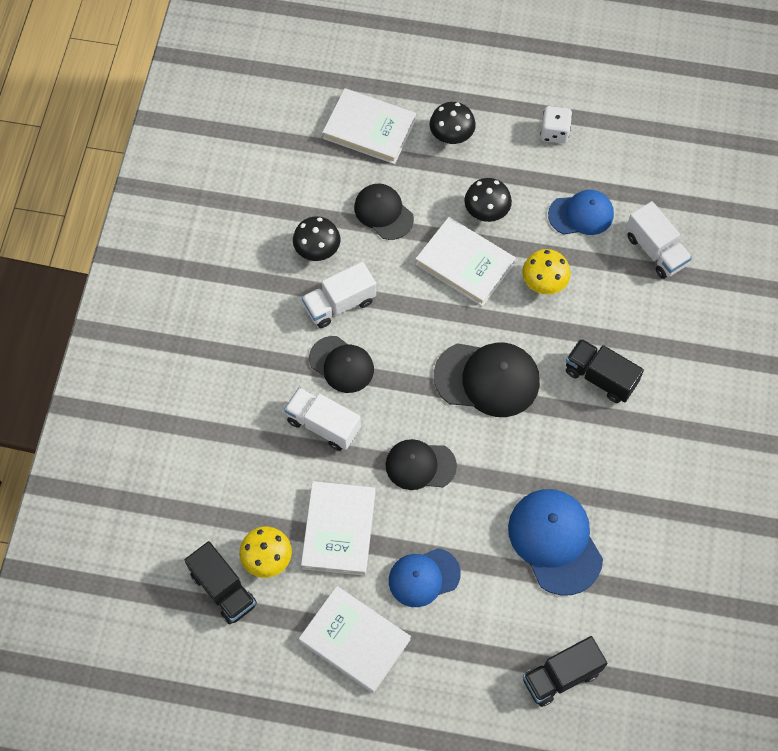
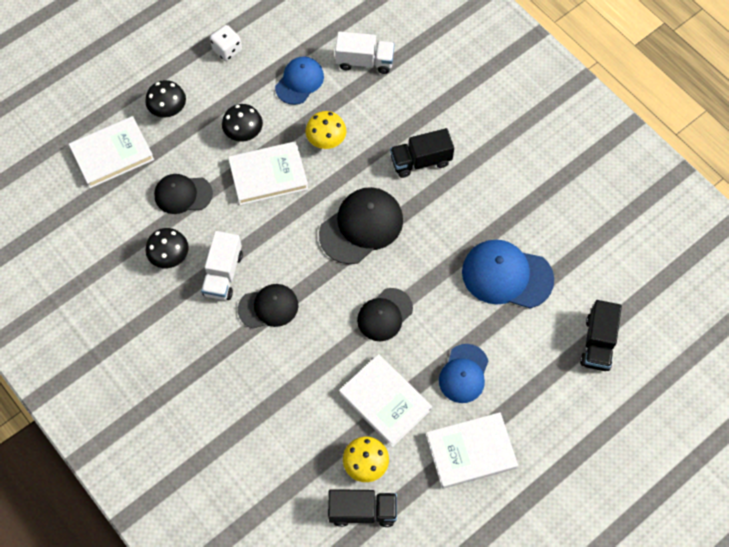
camera: 50 degrees left, 0 degrees up
white truck [284,387,361,451] -> none

